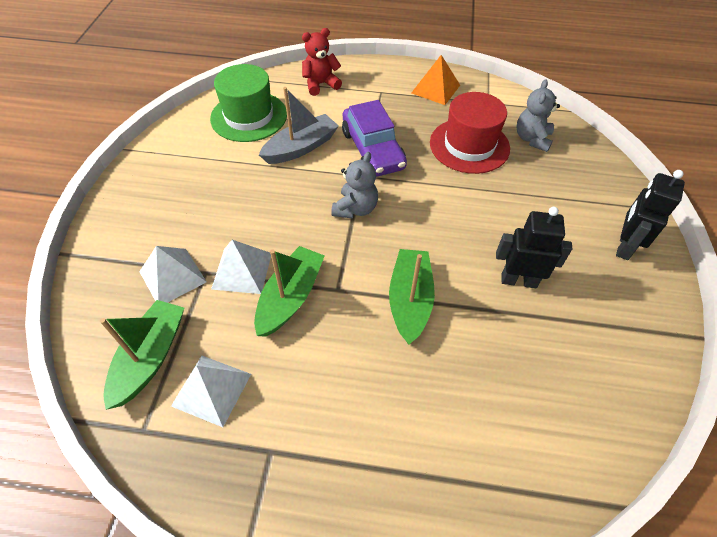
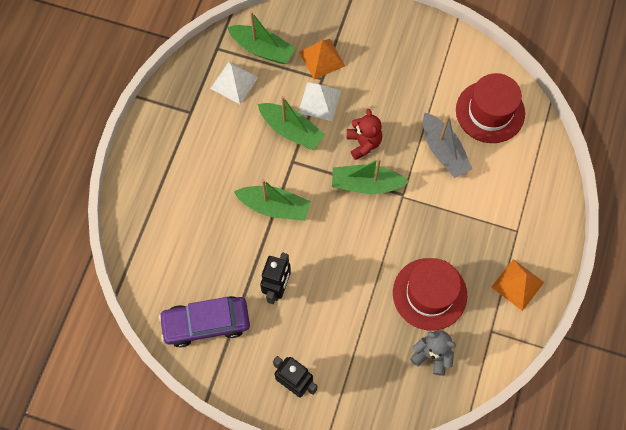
camera: 100 degrees right, 15 degrees up
white pyramid [139,246,207,303] -> orange pyramid [299,39,345,79]
green hat [210,64,287,142] -> red hat [456,73,525,143]
red teddy bear [302,28,342,96] -> red teddy bear moved to [347,109,382,160]
grey teddy bear [331,152,378,219] -> green boat [332,158,409,194]
purple car [342,100,407,177] -> purple car moved to [159,296,250,347]

